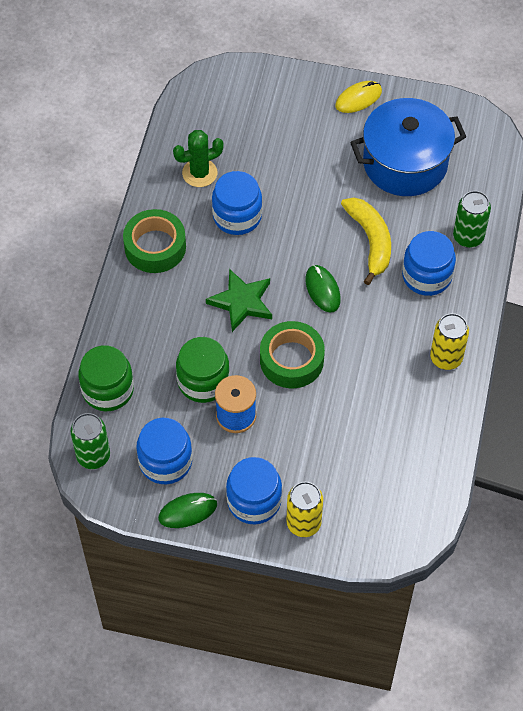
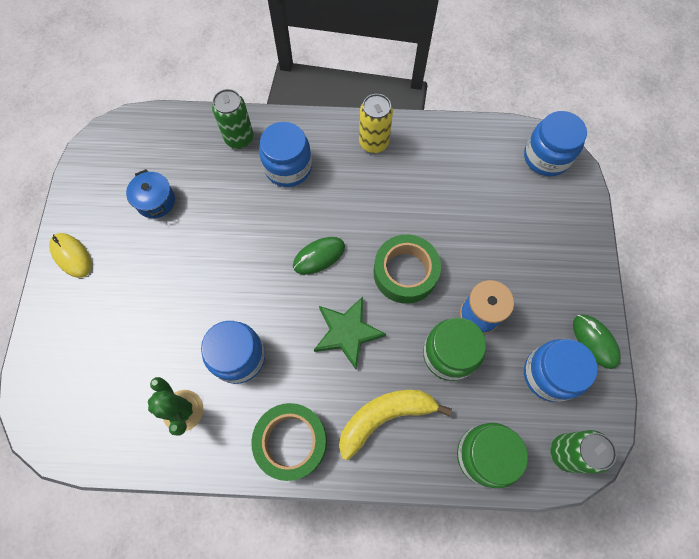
camera: 100 degrees left, 10 degrees up
blue jar [226,457,282,525] -> blue jar moved to [524,111,587,176]
yellow can [286,482,323,537] -> none
yellow banana [341,197,391,285] -> yellow banana moved to [339,390,452,460]
blue pot [350,98,466,196] -> blue pot [126,169,175,218], size x0.46

